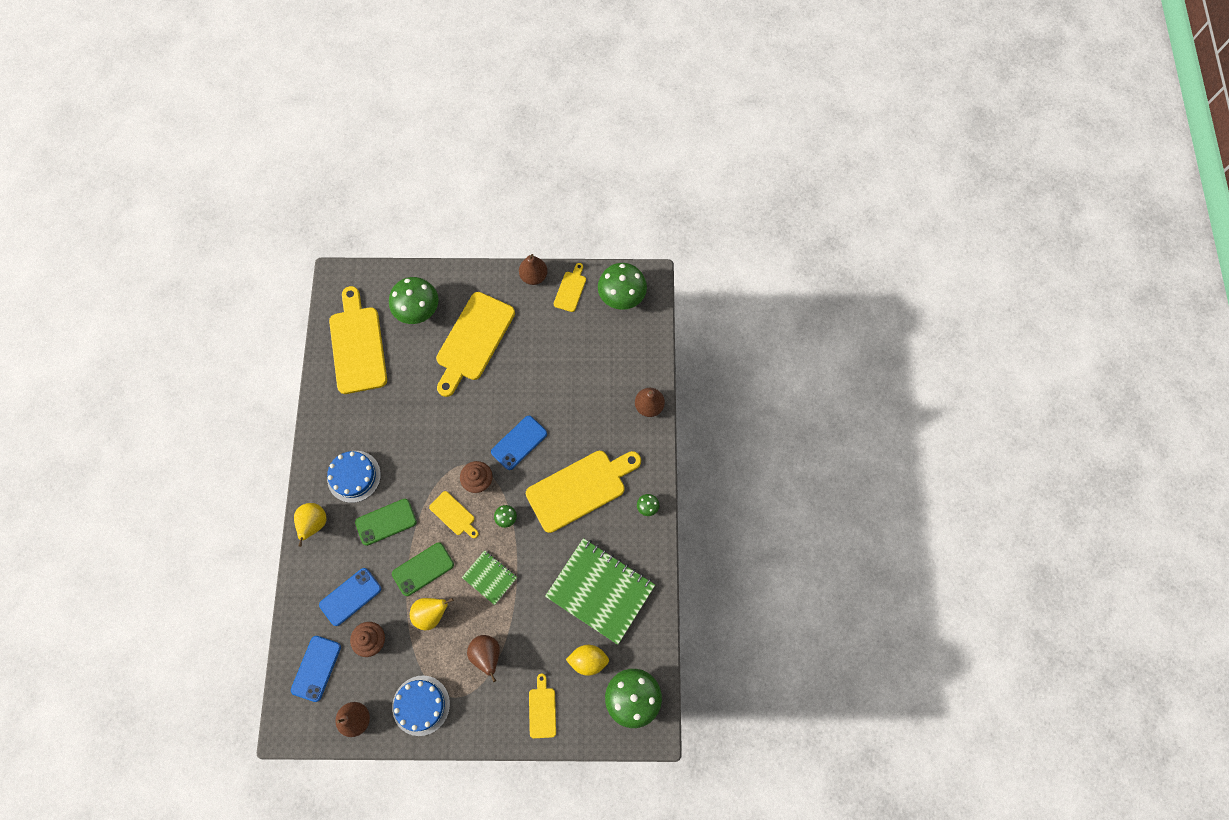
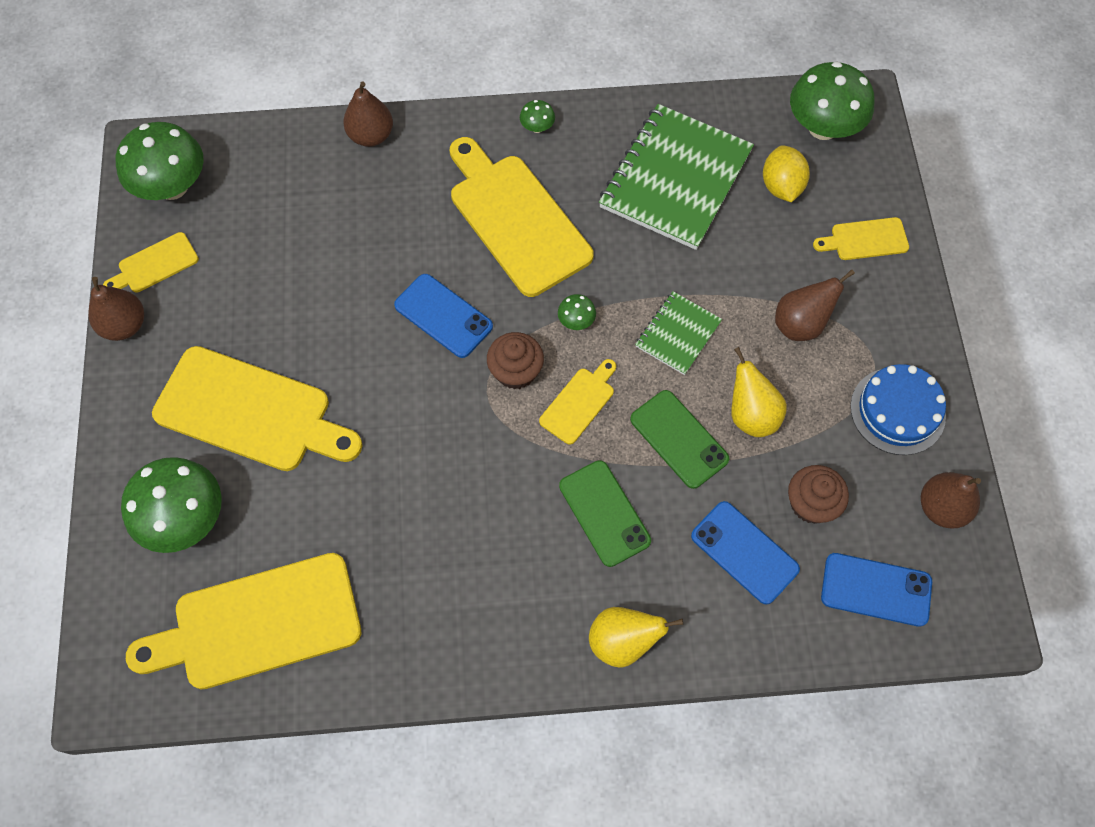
camera: 95 degrees left, 5 degrees down
blue cake [327,451,381,503] -> none
yellow cutting board [554,263,586,312] -> yellow cutting board turned 45 degrees counterclockwise [103,232,199,293]

